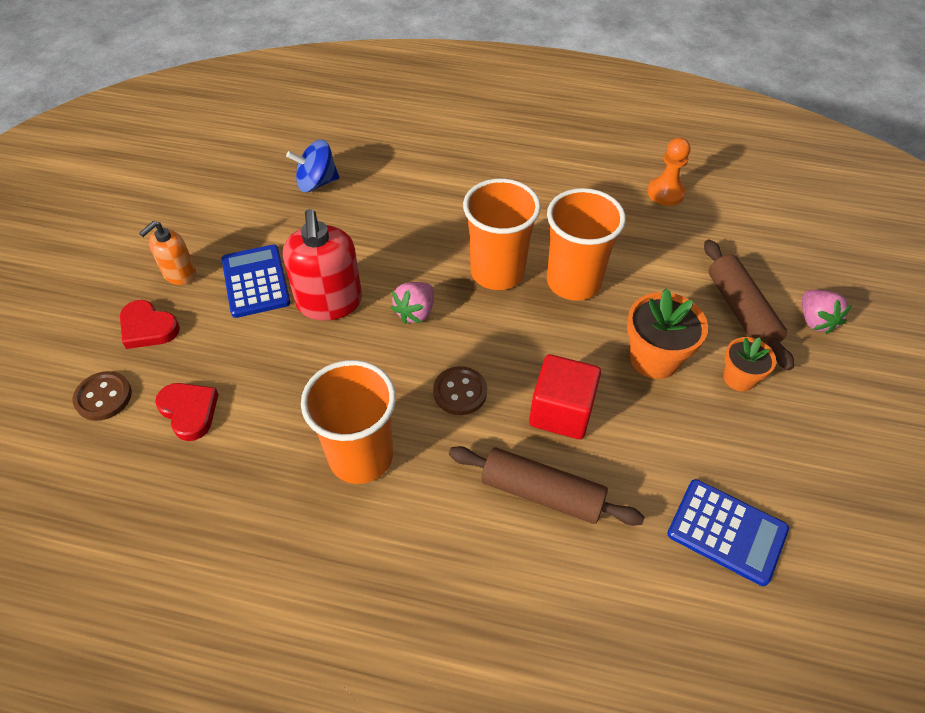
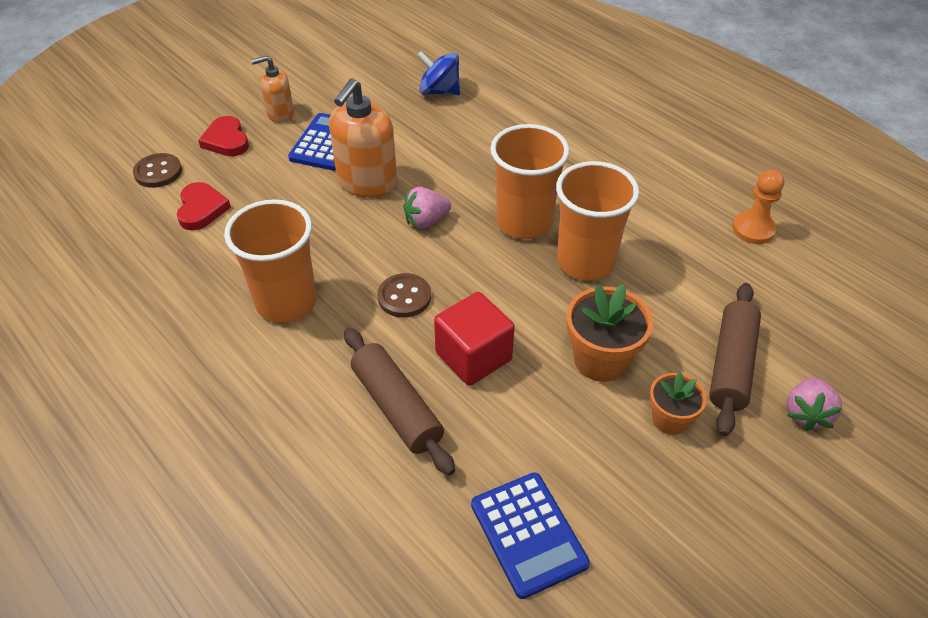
camera: 35 degrees right, 5 degrees down
red soap dispenser [283,209,362,321] -> orange soap dispenser [329,78,397,197]

